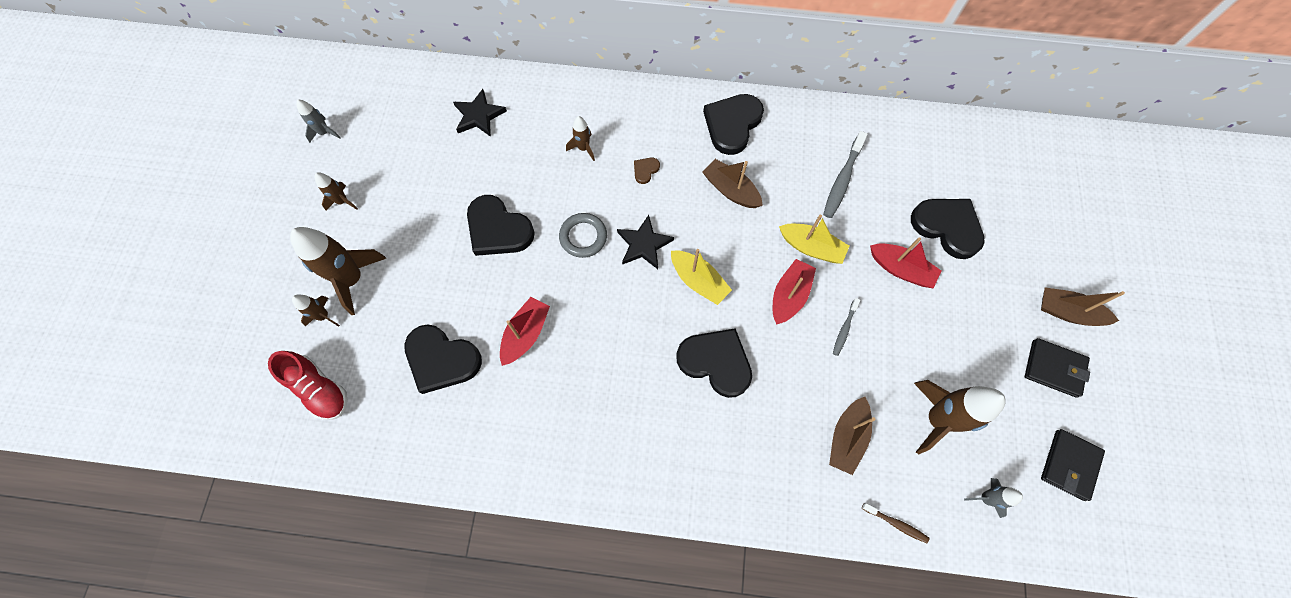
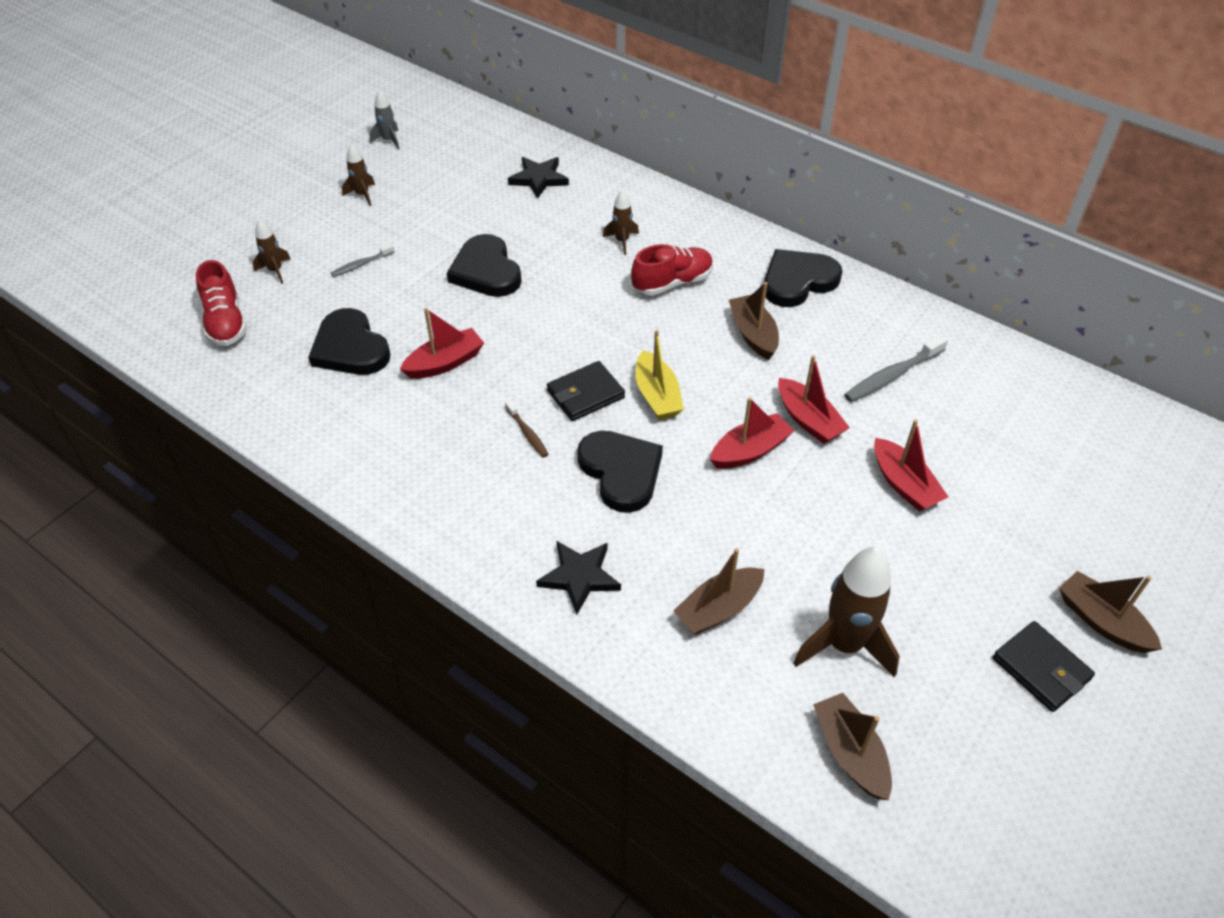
camera: 30 degrees right, 20 degrees down
brown rocket [290,227,387,315] -> none
grey ring [559,213,607,258] -> none
black star [617,215,674,269] -> black star moved to [536,541,621,615]
brown heart [634,158,660,184] -> red shoe [631,244,713,295]
yellow boat [779,215,849,264] -> red boat [778,355,850,444]
grey toothbrush [833,298,860,356] -> grey toothbrush moved to [331,244,394,277]
brown toothbrush [862,503,929,543] -> brown toothbrush moved to [505,400,549,458]
black heart [911,199,985,259] -> none
grey rocket [964,478,1023,518] -> brown boat [813,693,892,800]
black wallet [1041,429,1105,501] -> black wallet moved to [547,361,625,421]

